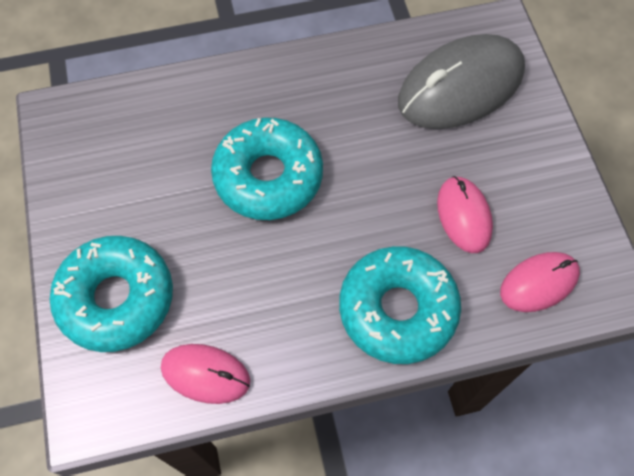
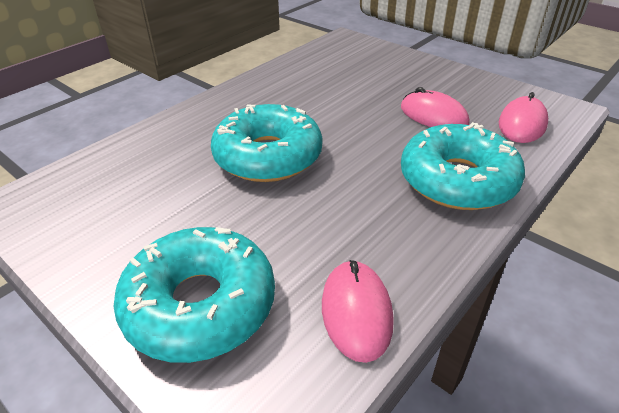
camera: 35 degrees left, 25 degrees down
pink mouse [161,344,250,404] -> pink mouse turned 75 degrees counterclockwise [322,260,394,363]
grey mouse [398,34,525,129] -> none

